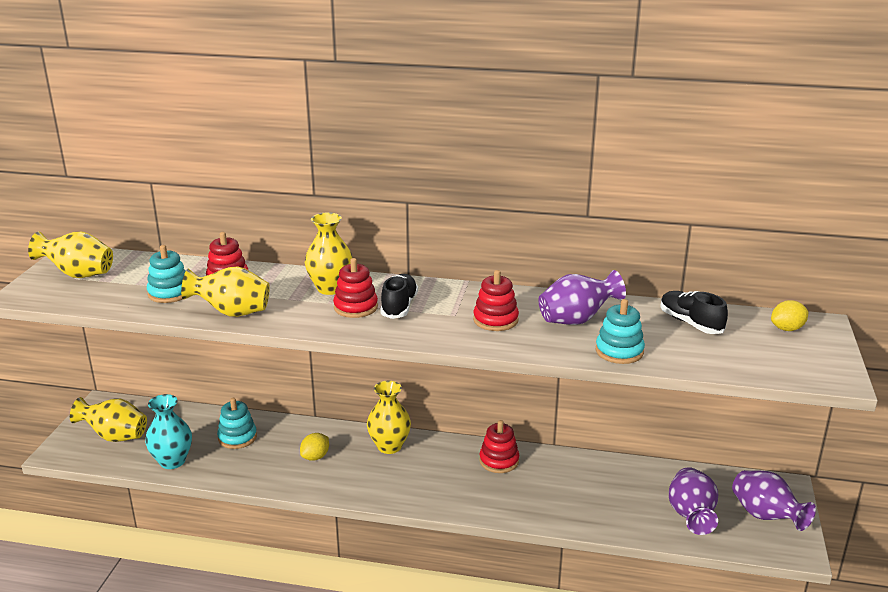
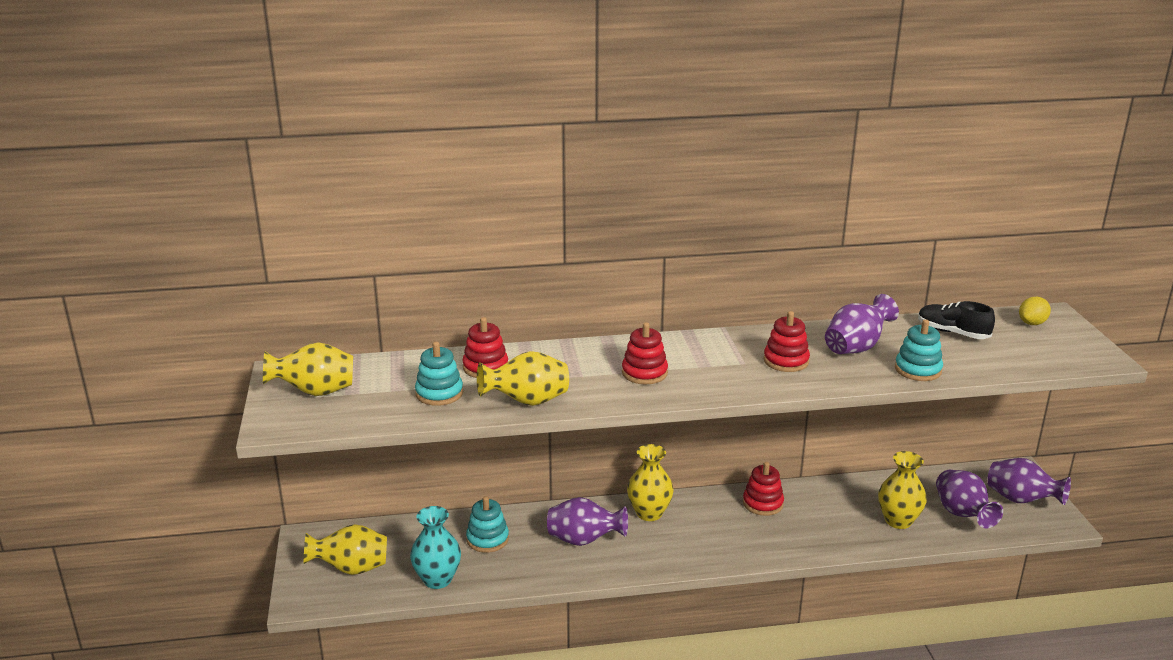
camera: 20 degrees left, 0 degrees up
yellow lemon [300,433,329,461] -> purple vase [547,497,628,546]
yellow vase [305,212,353,295] -> yellow vase moved to [878,451,927,529]
black shoe [380,274,418,319] -> none

